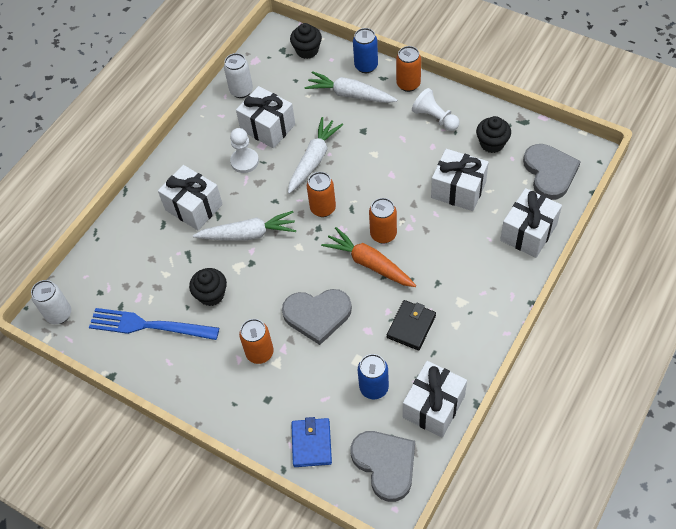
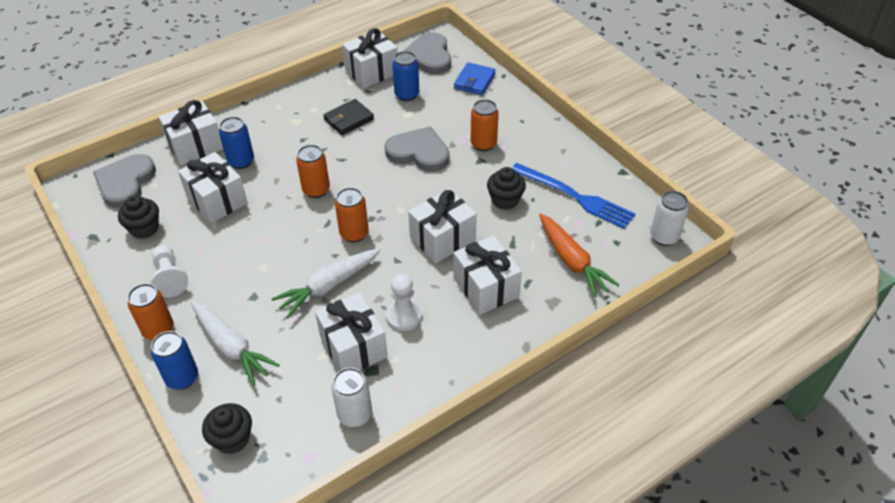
camera: 160 degrees left, 10 degrees down
white carrot [193,211,296,241] -> white gift [408,189,477,263]
orange carrot [321,227,416,287] -> orange carrot moved to [539,213,619,298]
none -> blue can [219,117,254,169]

